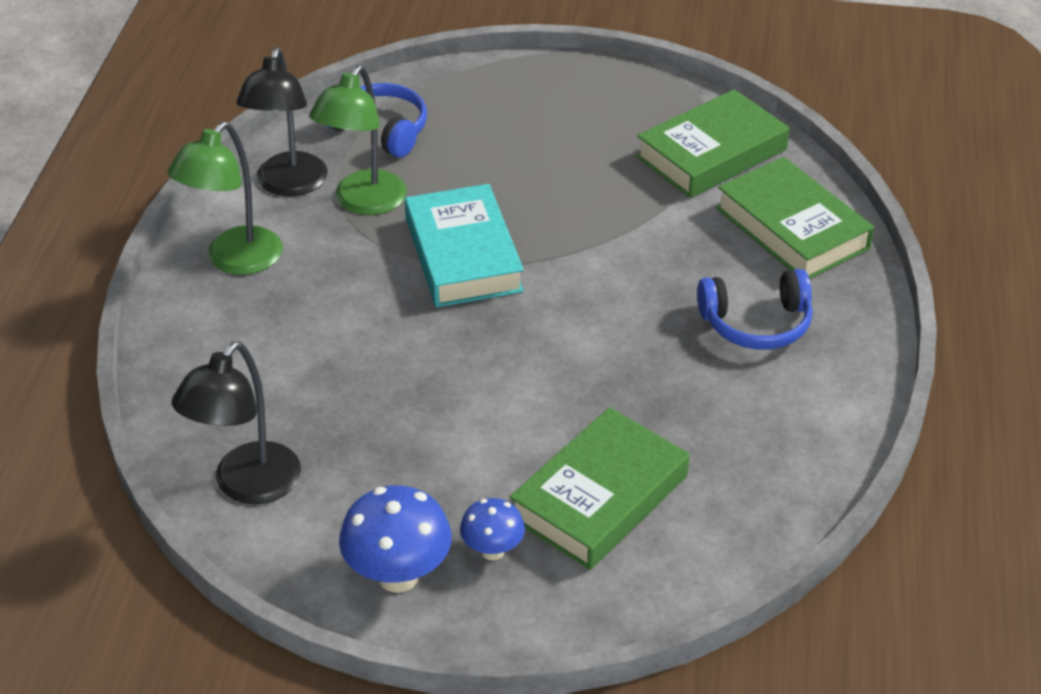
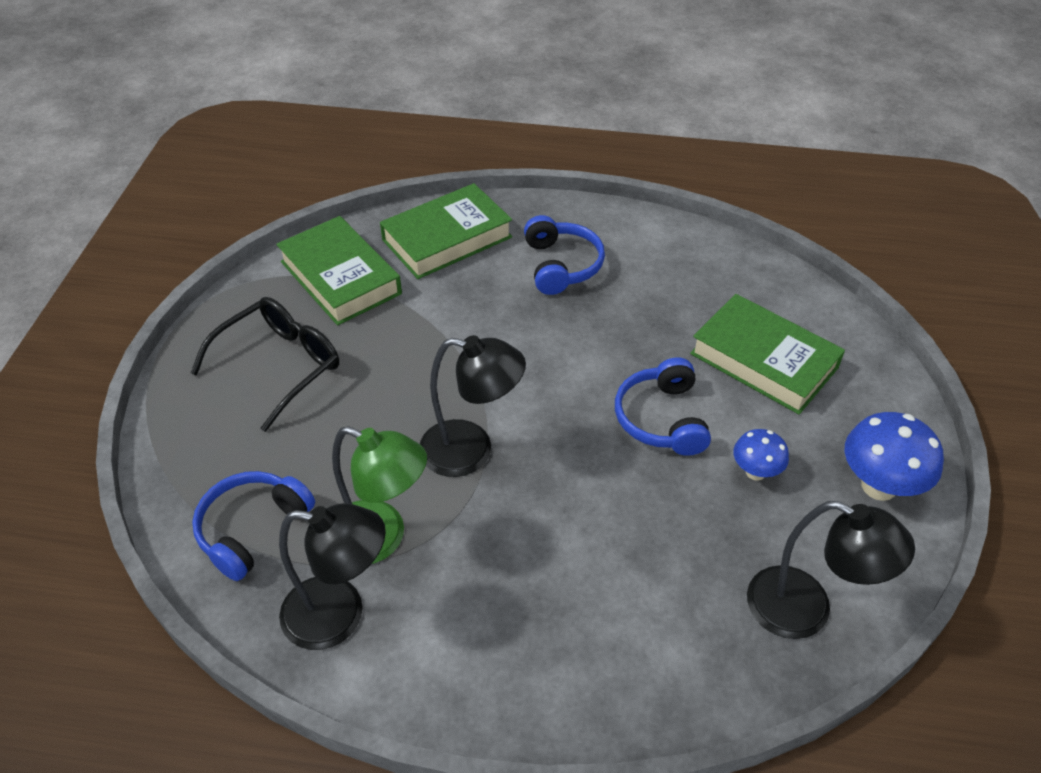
camera: 90 degrees left, 5 degrees up
green lamp [168,121,283,275] -> none
turquoise book [405,184,524,307] -> black lamp [420,335,526,477]
blue mushroom [460,498,525,561] -> blue mushroom moved to [733,429,789,481]
none -> black glasses [191,297,339,432]
none -> blue headphones [615,357,711,456]

